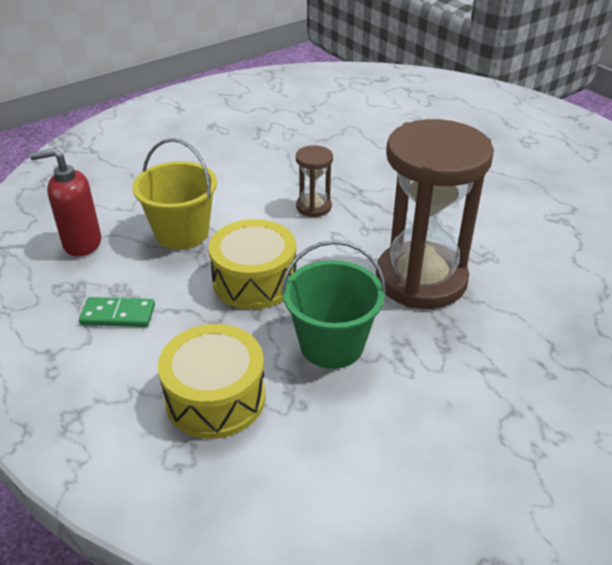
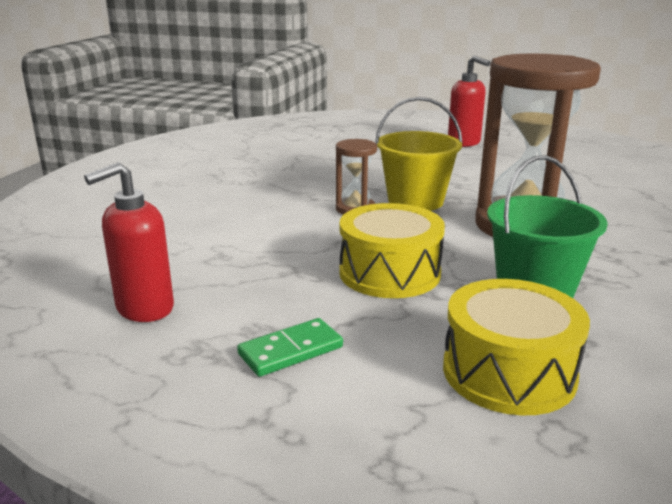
camera: 35 degrees left, 15 degrees down
yellow bucket [132,138,217,250] -> yellow bucket moved to [375,97,463,211]
none -> red soap dispenser [448,56,491,147]

